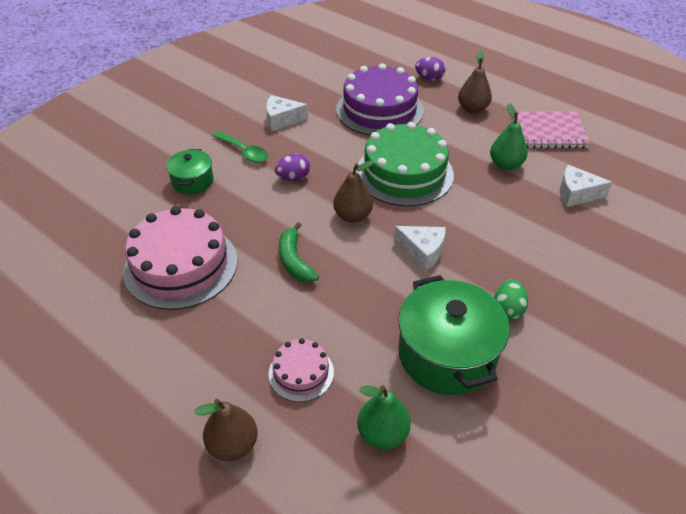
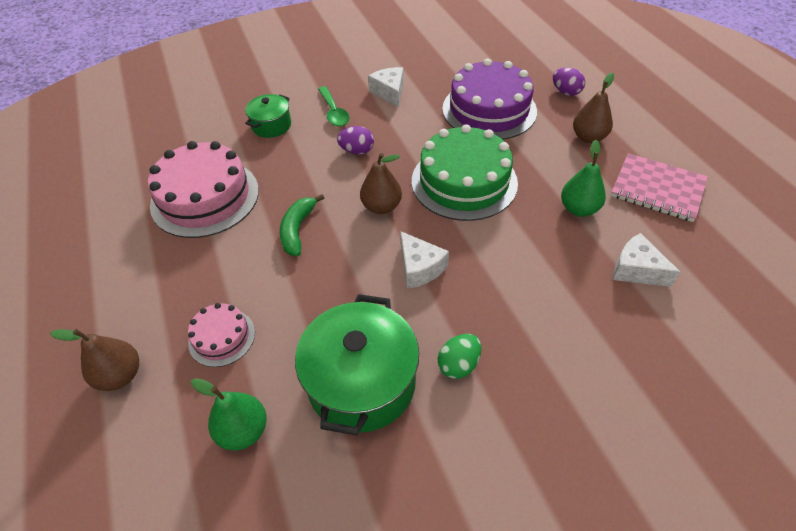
camera: 30 degrees right, 5 degrees up
white cheese [266,95,308,131] -> white cheese turned 45 degrees clockwise [368,67,404,107]

